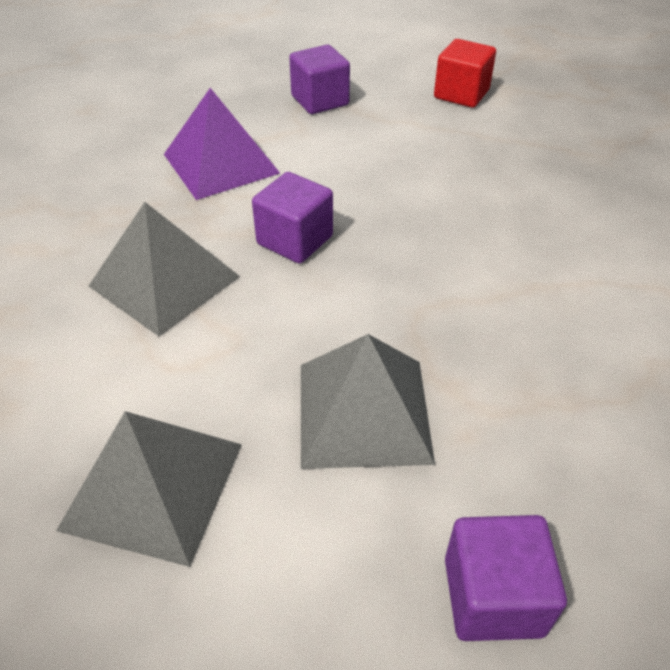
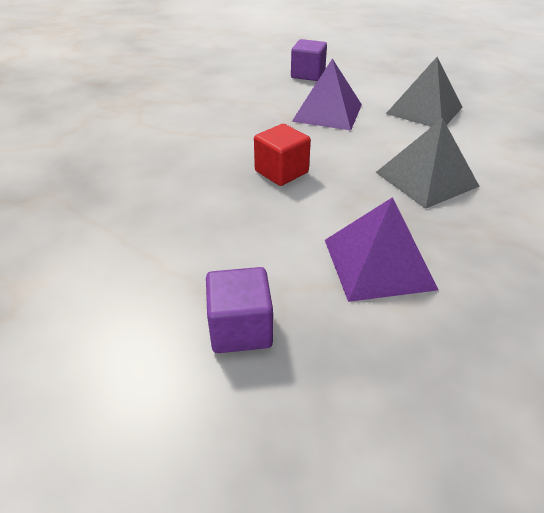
camera: 160 degrees left, 5 degrees down
purple cube [252,172,333,263] -> none
grey pyramid [301,334,435,469] -> purple pyramid [292,59,362,131]
red cube [434,39,496,108] -> red cube moved to [254,124,311,186]

